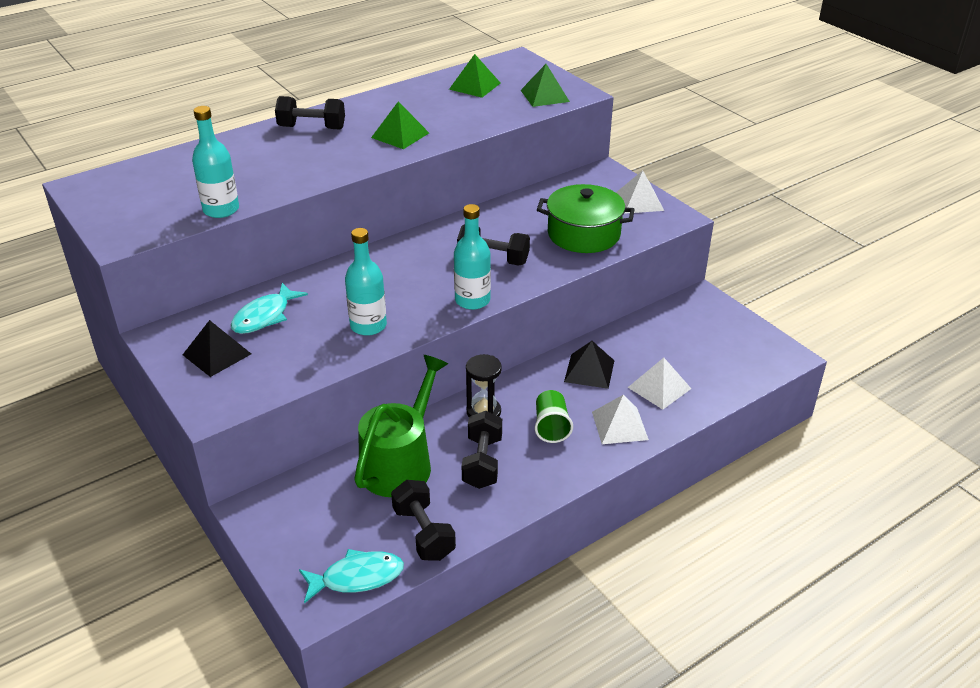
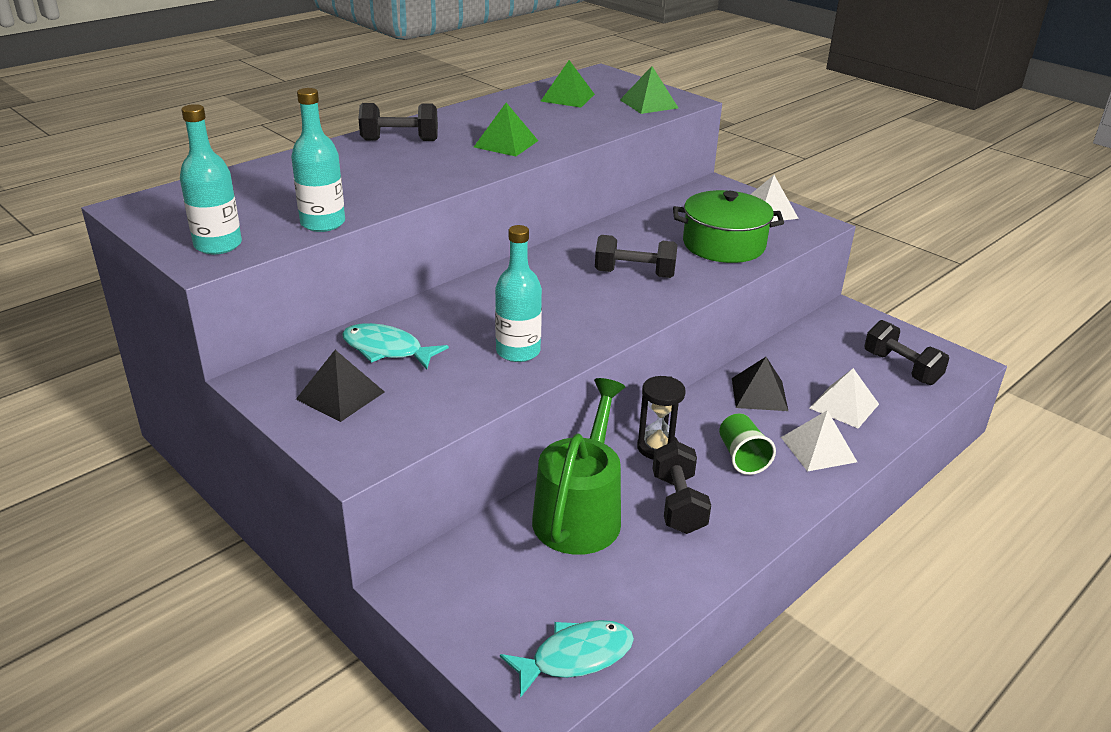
camera: 10 degrees left, 5 degrees down
turquoise fish [231,283,308,334] -> turquoise fish turned 90 degrees clockwise [342,323,449,369]
black dumbbell [391,480,456,561] -> black dumbbell moved to [864,320,949,385]
turquoise bottle [454,204,491,310] -> turquoise bottle moved to [180,104,242,254]

